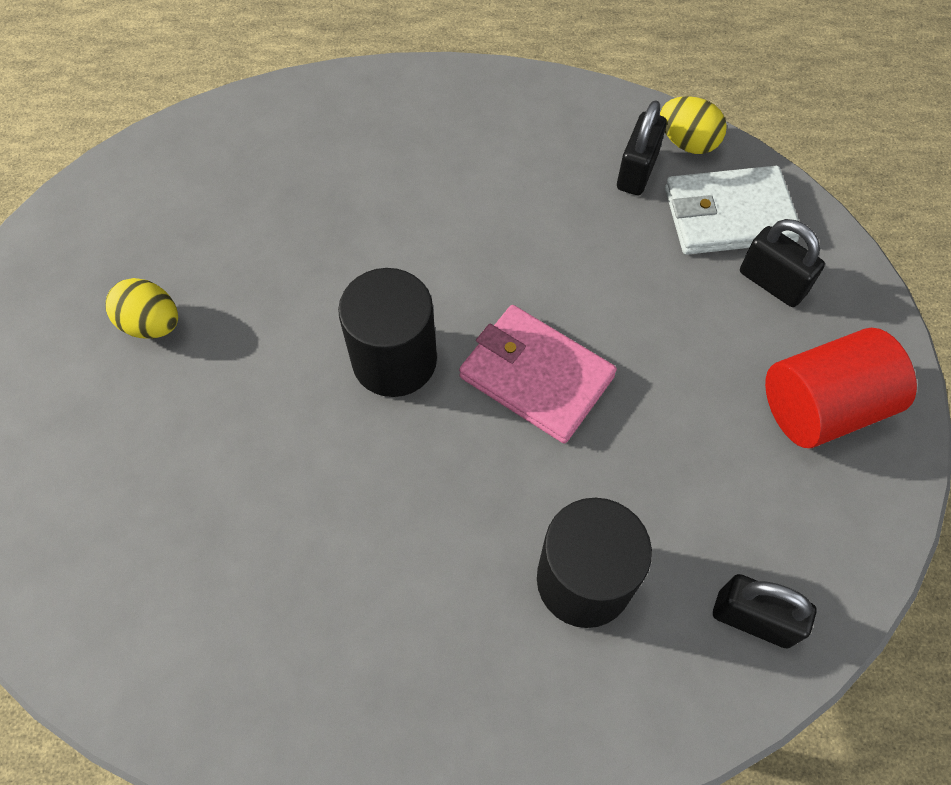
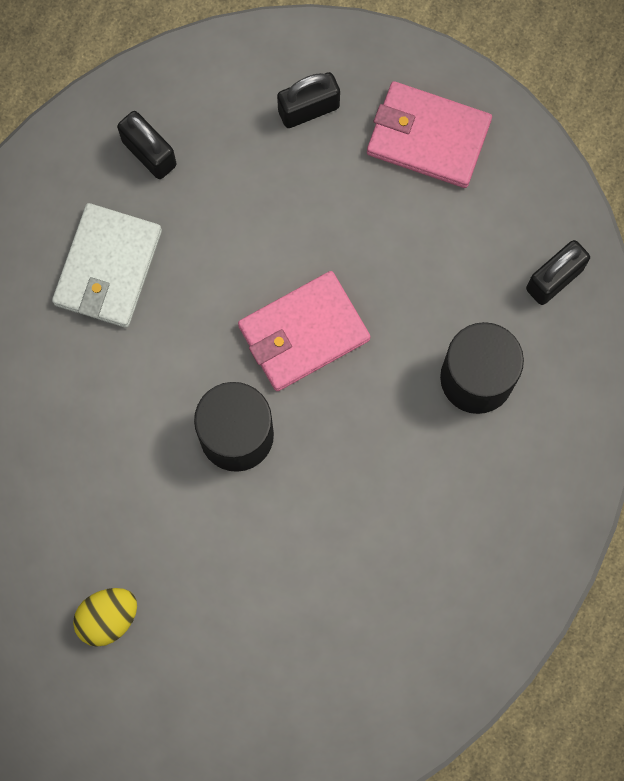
camera: 65 degrees left, 15 degrees up
yellow egg [660,96,727,154] -> none
white wallet [665,166,799,255] -> white wallet moved to [52,203,162,328]
red cylinder [765,328,917,448] -> pink wallet [367,81,492,188]

